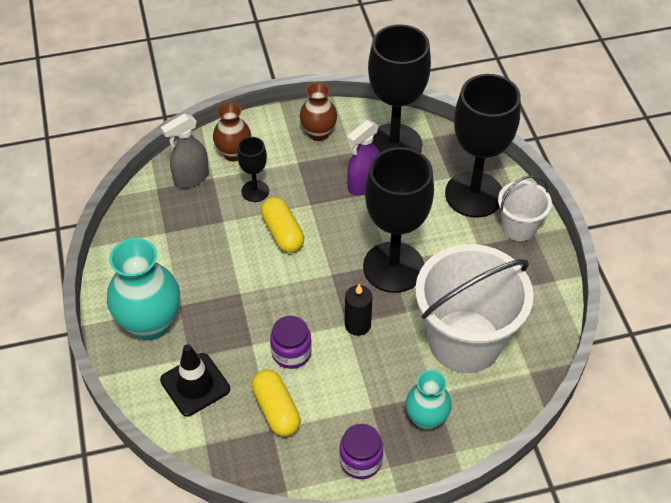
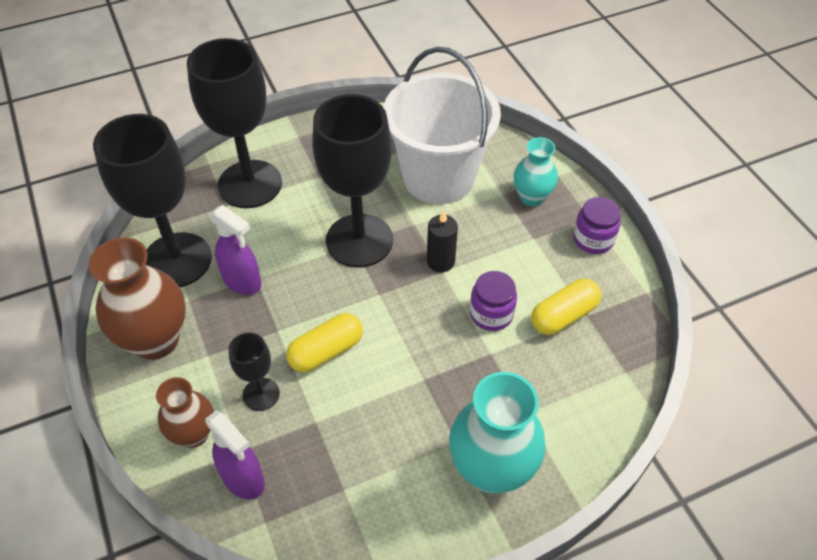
camera: 100 degrees left, 0 degrees up
black traffic cone [160,344,230,416] -> none
grey spray bottle [161,114,209,188] -> purple spray bottle [205,410,265,500]
brown vase [300,82,337,141] -> brown vase [88,237,186,360], size x1.66
white bucket [498,175,552,241] -> none

